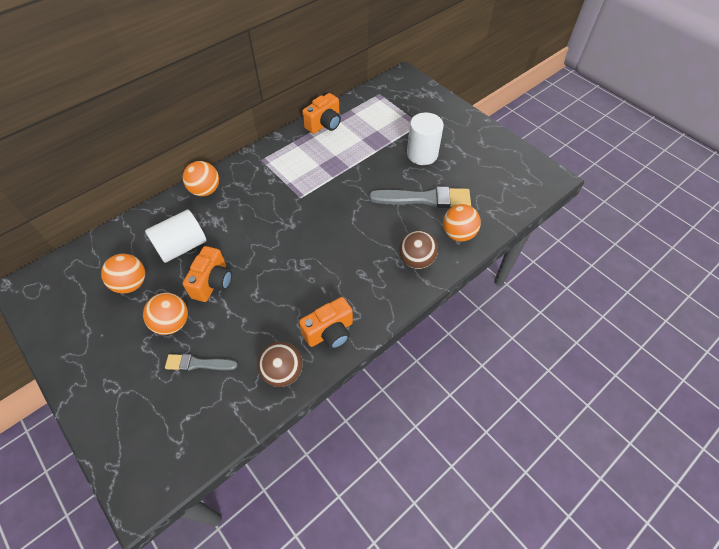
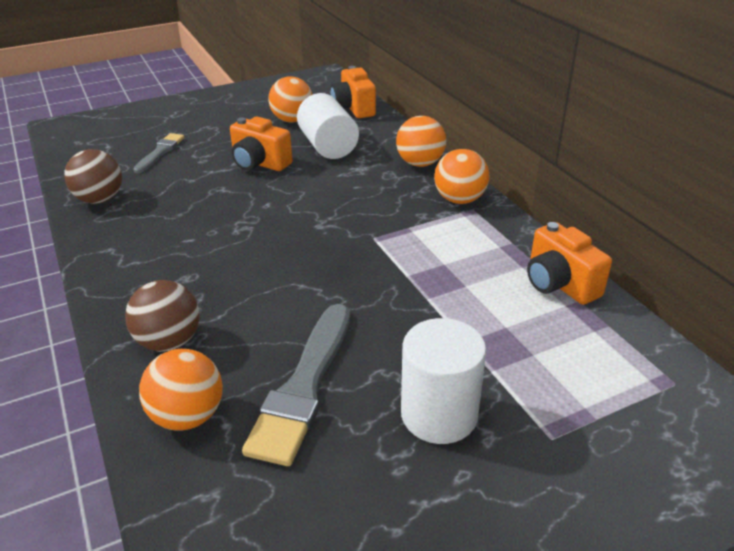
camera: 105 degrees right, 20 degrees down
orange ball [143,293,188,335] -> orange ball moved to [434,149,489,204]
orange camera [299,297,353,349] -> orange camera moved to [330,66,376,118]

